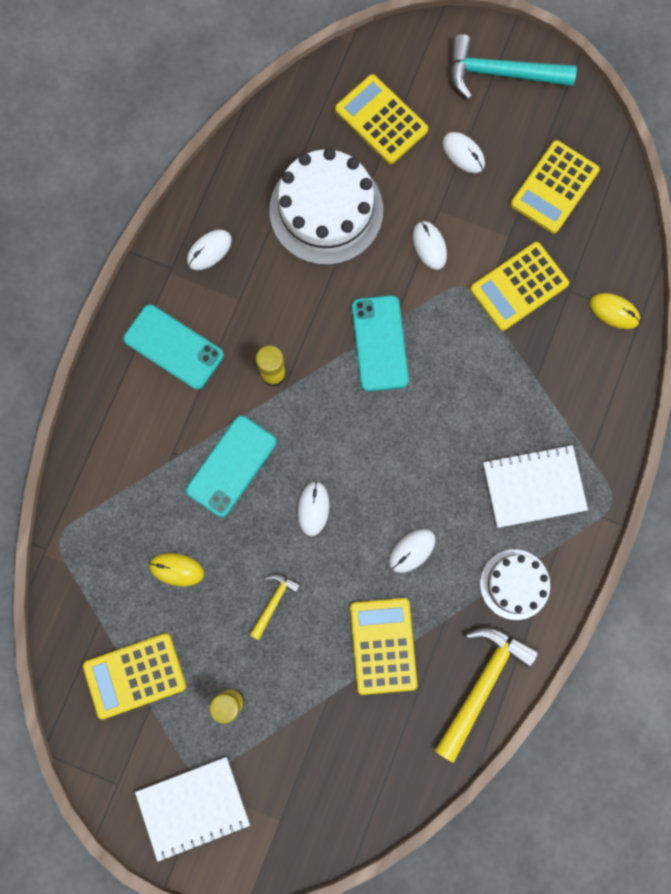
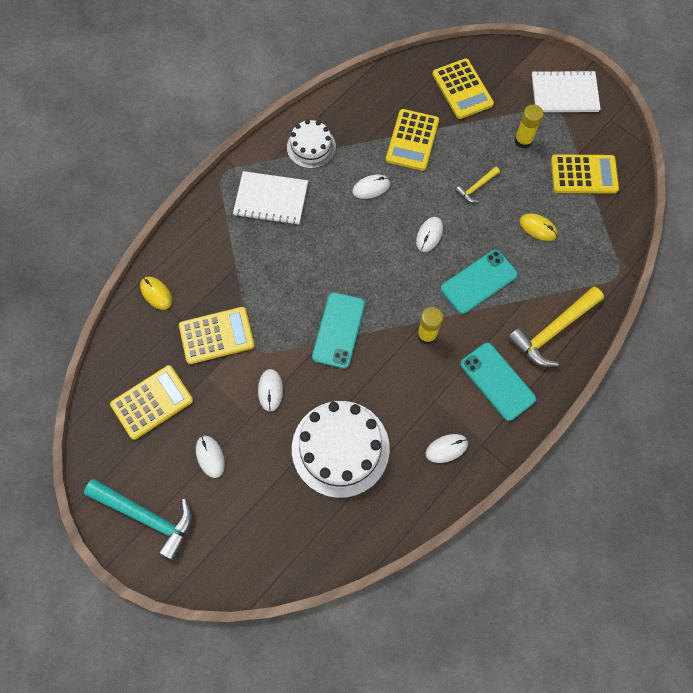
camera: 160 degrees left, 10 degrees down
yellow calculator [335,74,428,164] -> yellow calculator moved to [432,58,494,119]
yellow hammer [435,626,539,763] -> yellow hammer moved to [508,286,604,367]

